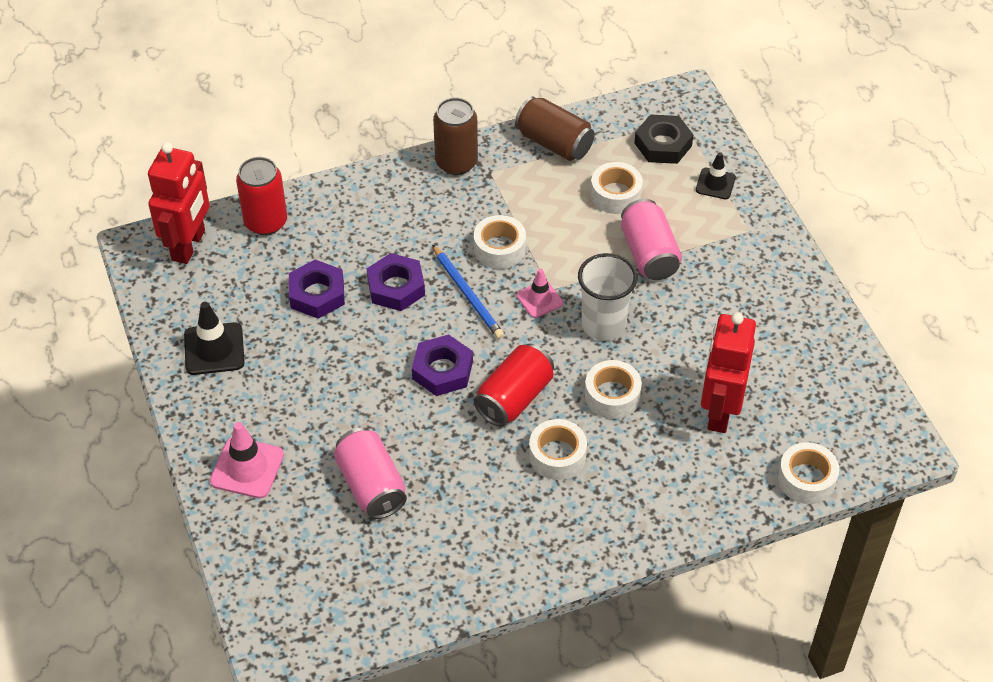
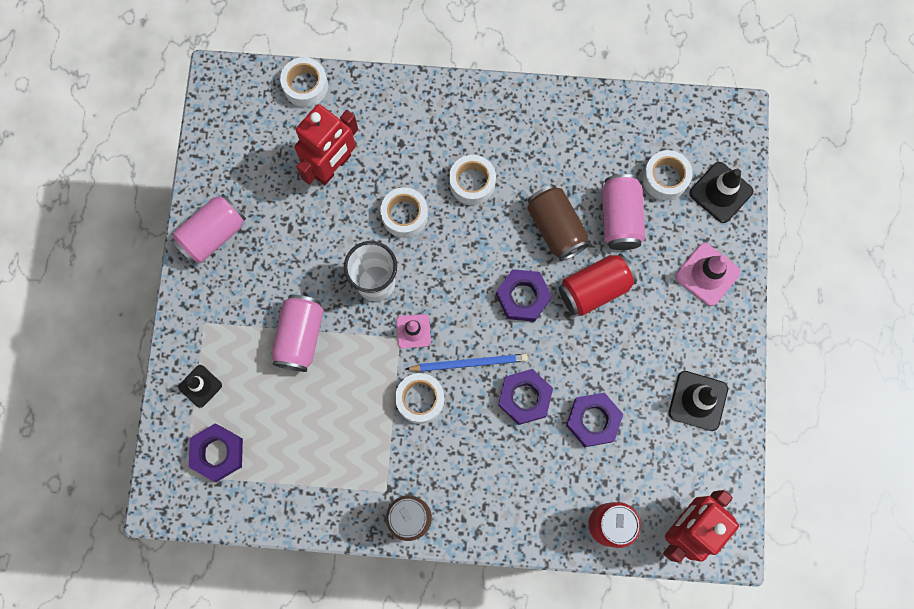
camera: 155 degrees left, 25 degrees up
blue pencil [432,245,504,339] -> blue pencil turned 90 degrees clockwise [405,354,528,372]
red can [474,344,554,427] -> red can moved to [559,254,637,316]
brown can [515,97,595,161] -> brown can moved to [527,185,590,261]
white tape [591,162,643,214] -> white tape moved to [642,150,693,200]
black nut [634,114,693,164] -> purple nut [189,424,243,482]
none -> pink can [171,194,246,264]
none -> black traffic cone [689,162,753,223]

